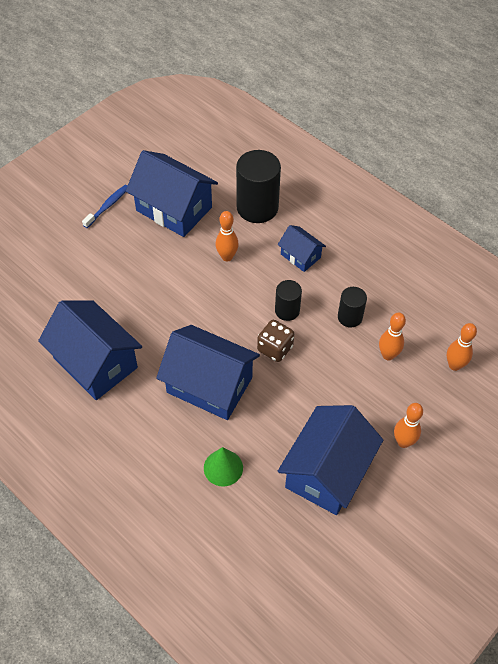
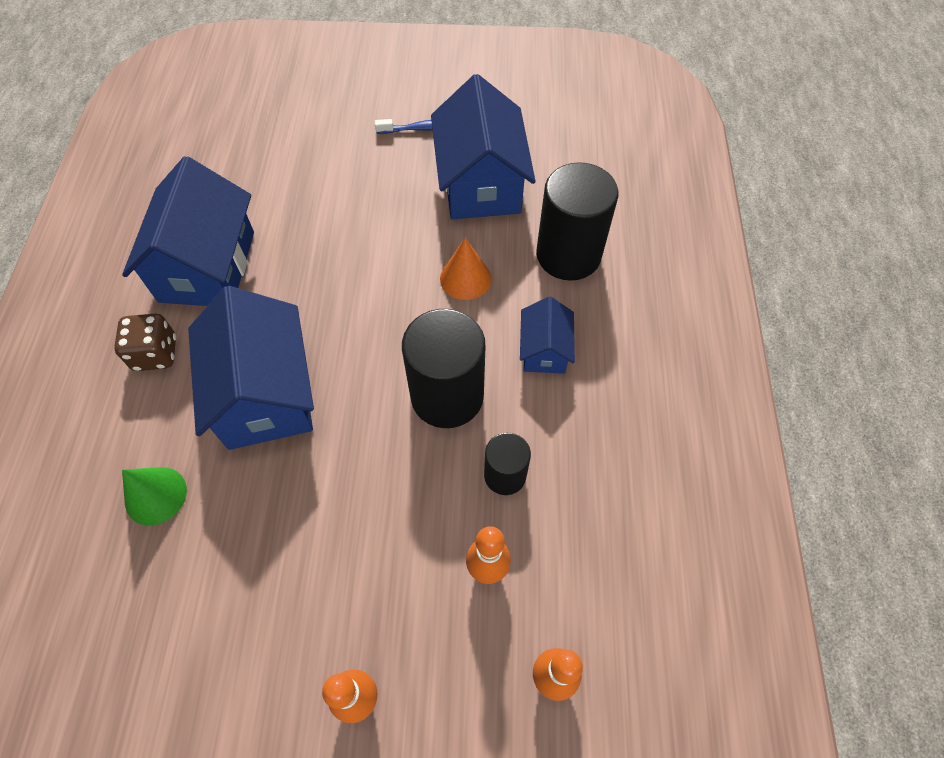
camera: 50 degrees right, 5 degrees up
orange bowling pin [216,211,239,262] -> orange cone [440,238,491,300]
brown dice [257,320,294,362] -> brown dice moved to [114,313,176,371]
black cylinder [275,280,302,321] -> black cylinder [402,309,485,428], size x1.82
blue house [278,405,383,515] -> none

